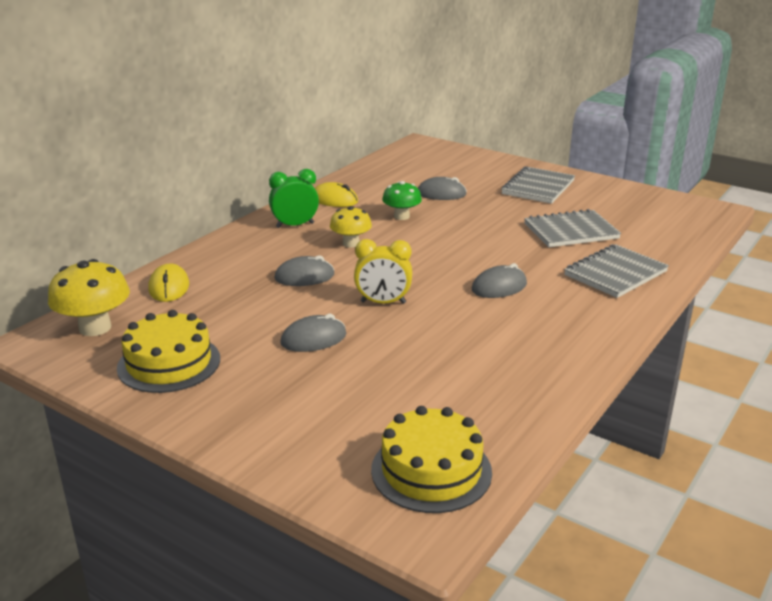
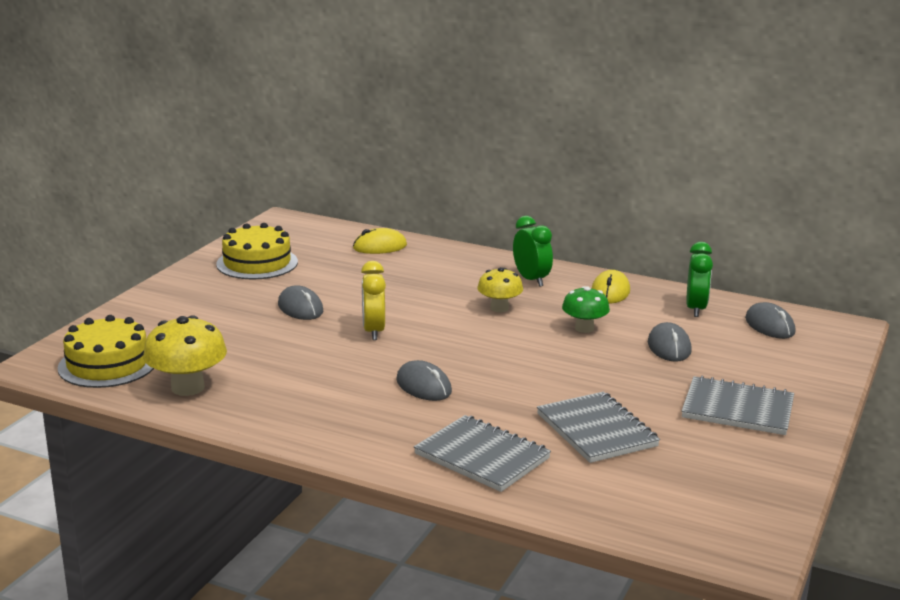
camera: 80 degrees right, 5 degrees down
yellow mushroom [48,259,130,336] -> yellow mushroom moved to [143,315,227,396]
grey mouse [274,255,334,286] -> grey mouse moved to [745,302,795,339]
none -> green clock [686,242,713,317]

